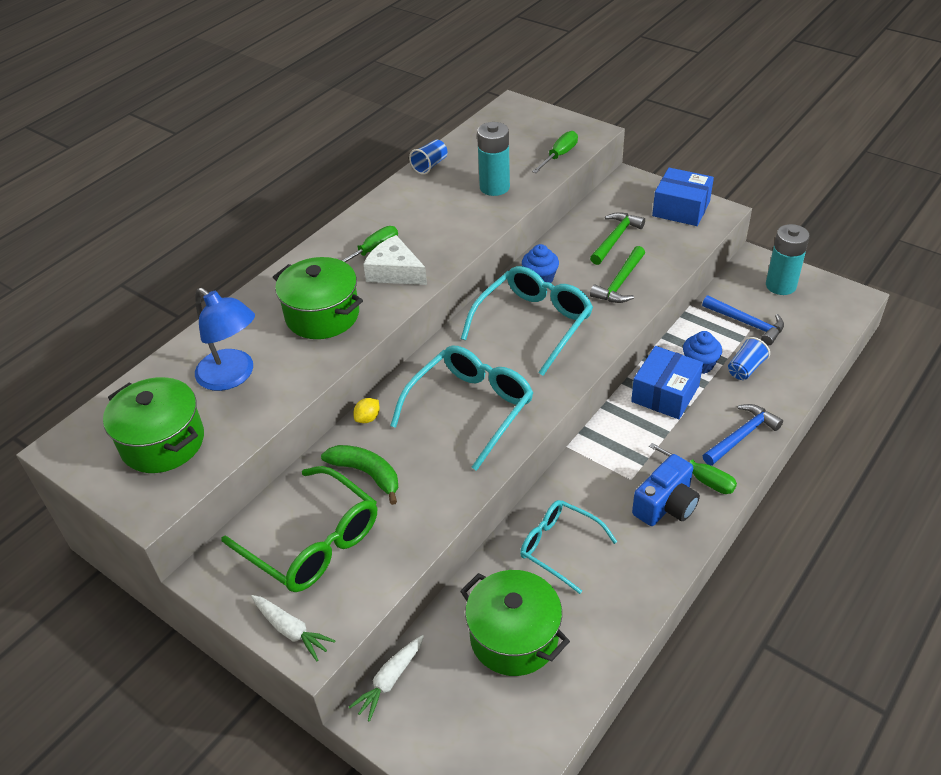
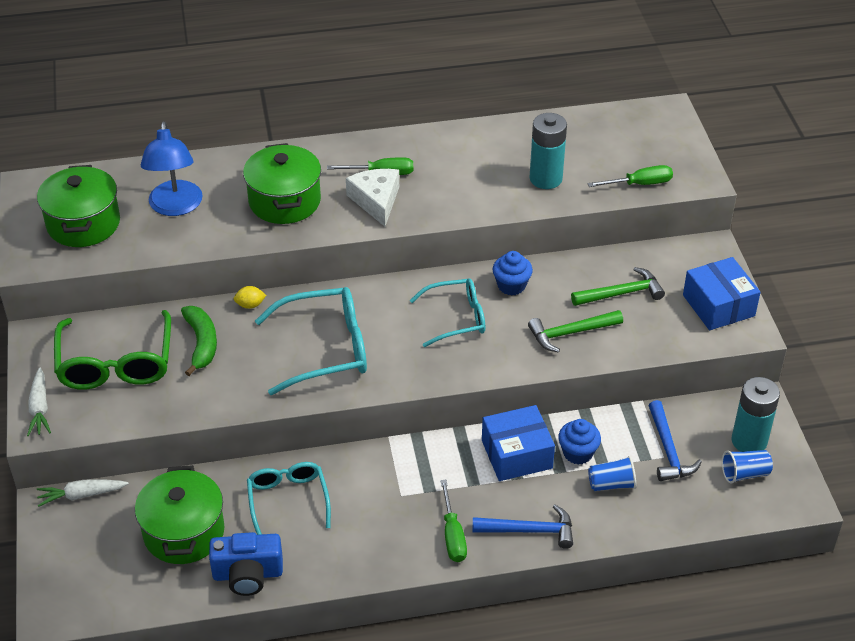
camera: 40 degrees right, 0 degrees up
blue cup [409,140,448,175] -> blue cup moved to [722,450,773,484]
turquoise glasses [461,266,593,376] -> turquoise glasses [410,278,485,347], size x0.66
blue camera [632,454,700,526] -> blue camera moved to [209,532,283,596]

